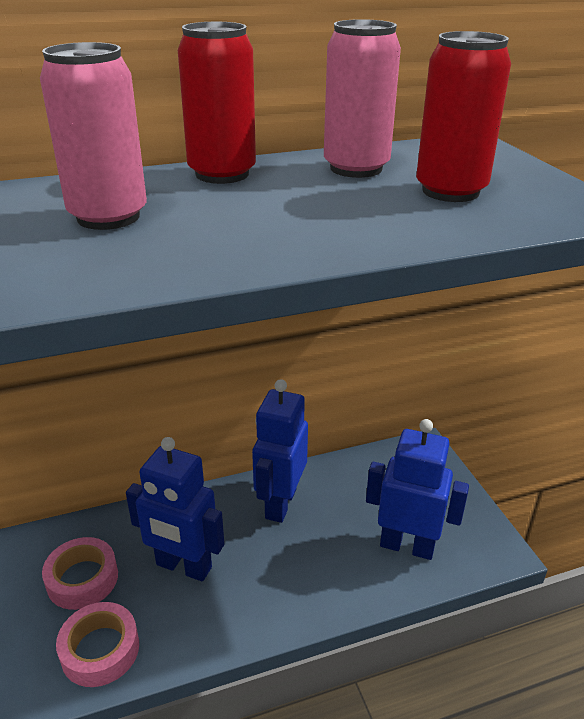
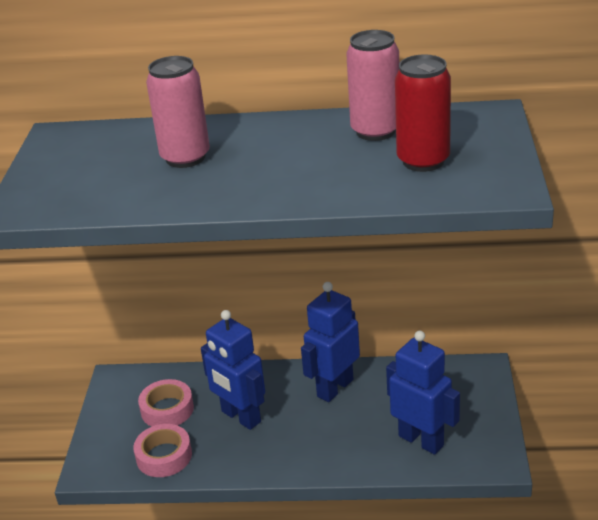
camera: 25 degrees right, 0 degrees up
red can [178,22,256,184] -> none

